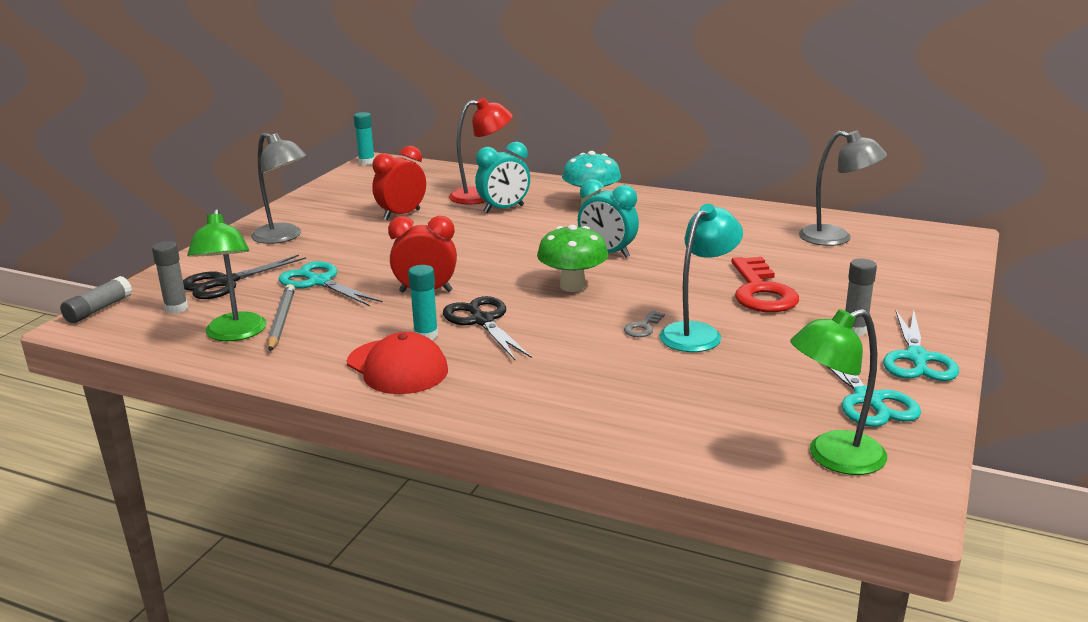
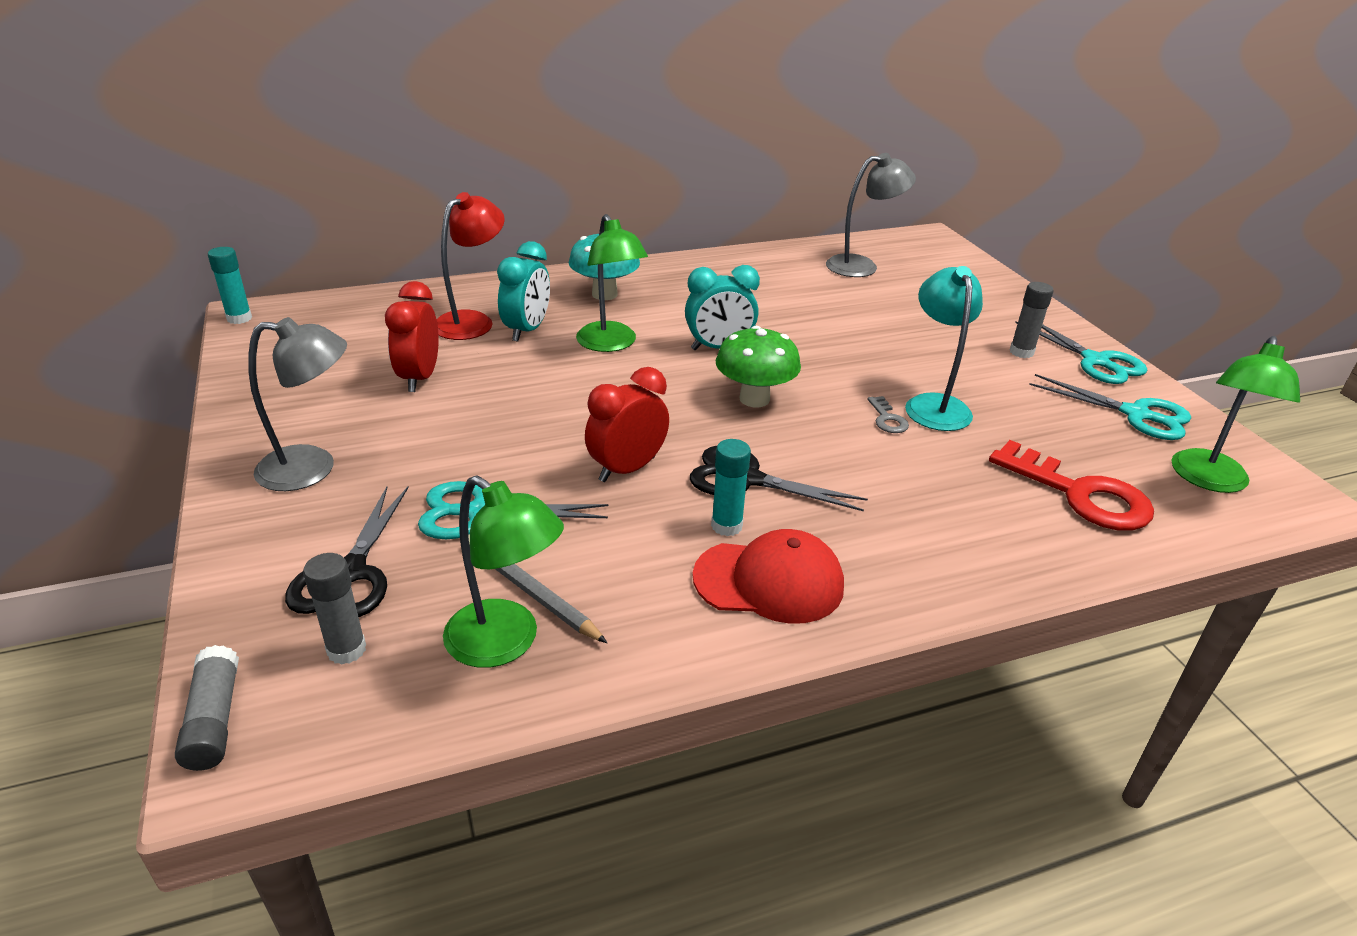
camera: 45 degrees left, 10 degrees up
red key [731,257,799,312] -> red key moved to [989,440,1154,531]
none -> green lamp [576,214,648,352]

